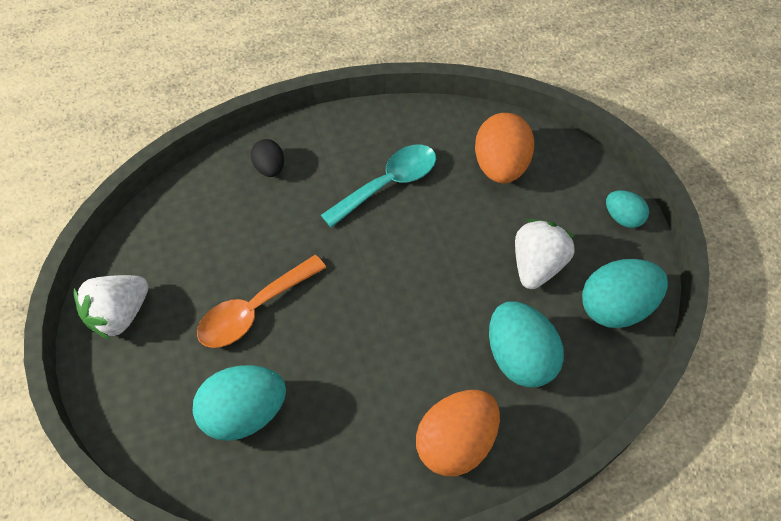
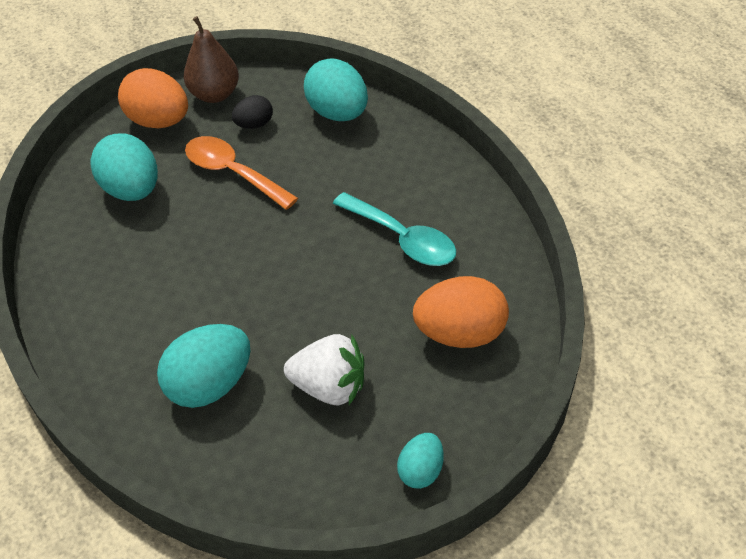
camera: 80 degrees right, 10 degrees down
white strawberry [74,275,149,340] -> brown pear [184,16,239,103]
black egg [251,139,284,177] -> black egg moved to [232,95,273,129]
orange egg [416,390,500,476] -> orange egg moved to [118,68,188,128]
turquoise egg [582,259,668,328] -> turquoise egg moved to [304,59,368,121]

